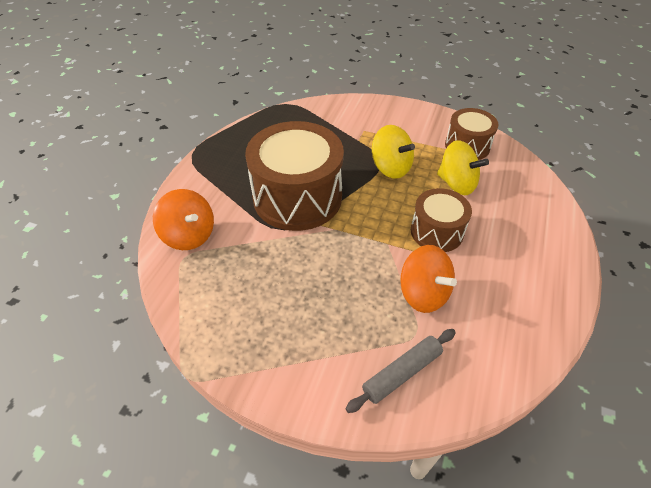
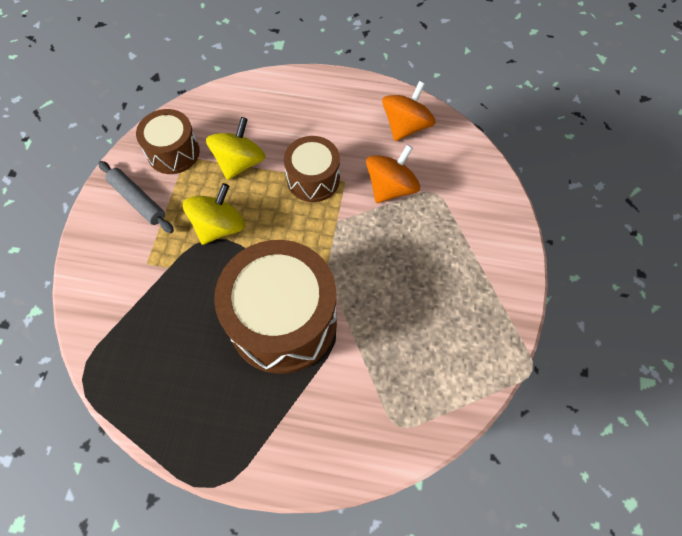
camera: 100 degrees left, 15 degrees up
orange spinning top [153,189,214,250] -> orange spinning top moved to [382,81,436,141]
grey rolling pin [345,329,456,413] -> grey rolling pin moved to [98,161,174,233]

